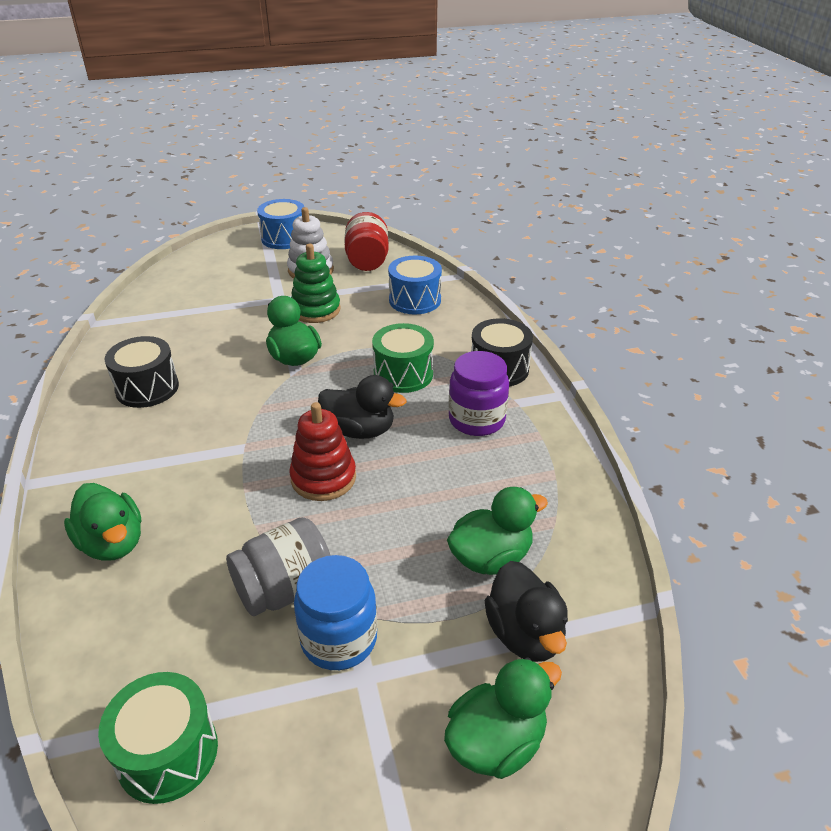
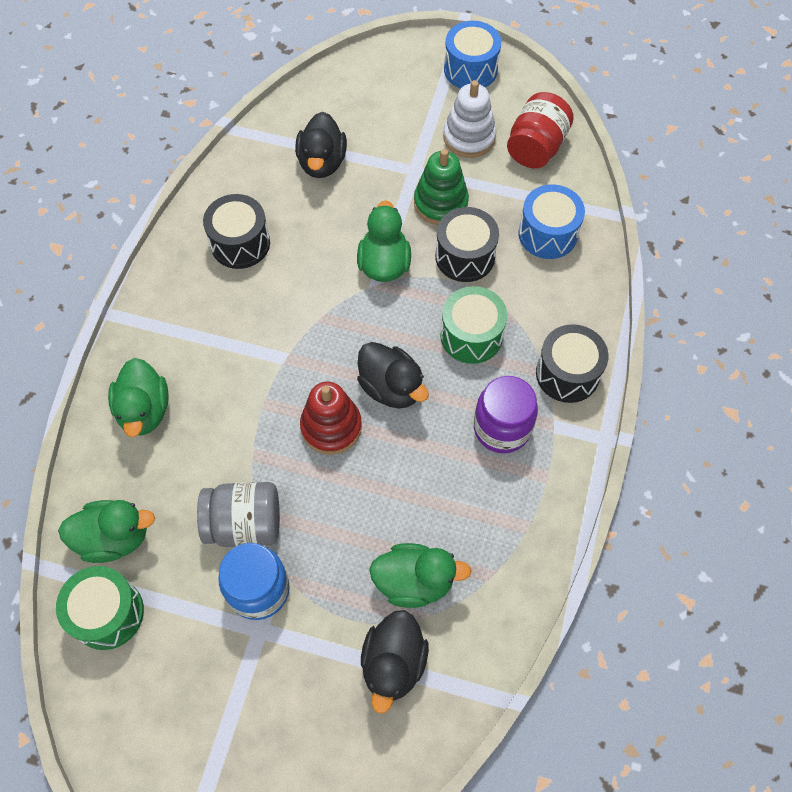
camera: 30 degrees right, 25 degrees up
green duck [444,658,562,779] -> green duck moved to [58,500,155,563]
none -> black duck [295,112,347,178]
none -> black drum [435,207,499,282]

